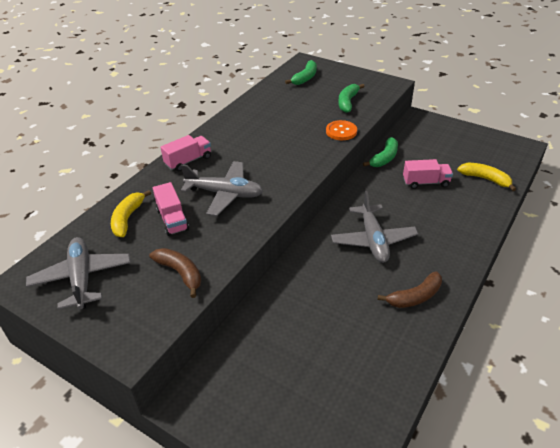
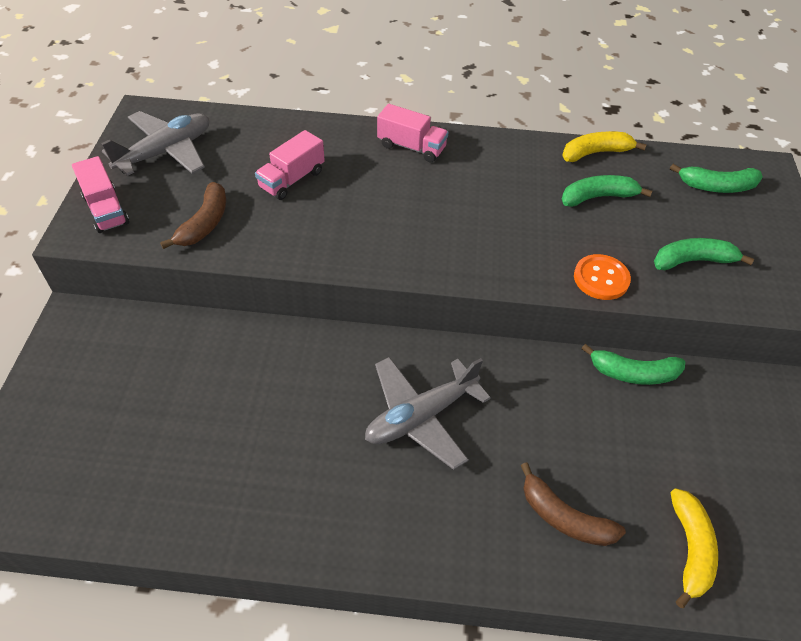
camera: 60 degrees right, 10 degrees up
yellow banana [111,190,151,237] -> yellow banana moved to [562,131,647,162]
grey plane [181,161,263,216] -> none
brown banana [378,271,442,308] -> brown banana moved to [520,462,626,546]
pink truck [403,159,453,189] -> pink truck moved to [72,156,129,233]
none -> green banana [562,175,652,207]

